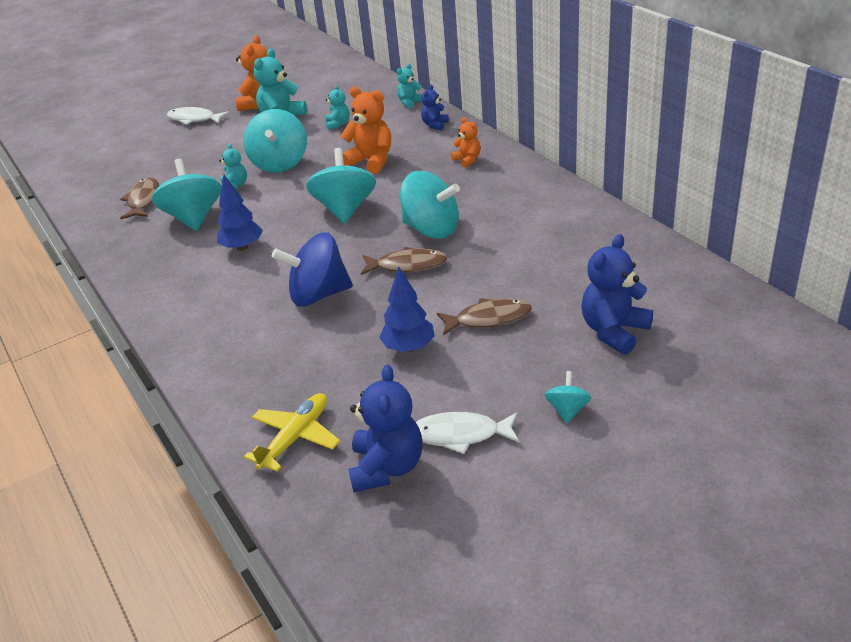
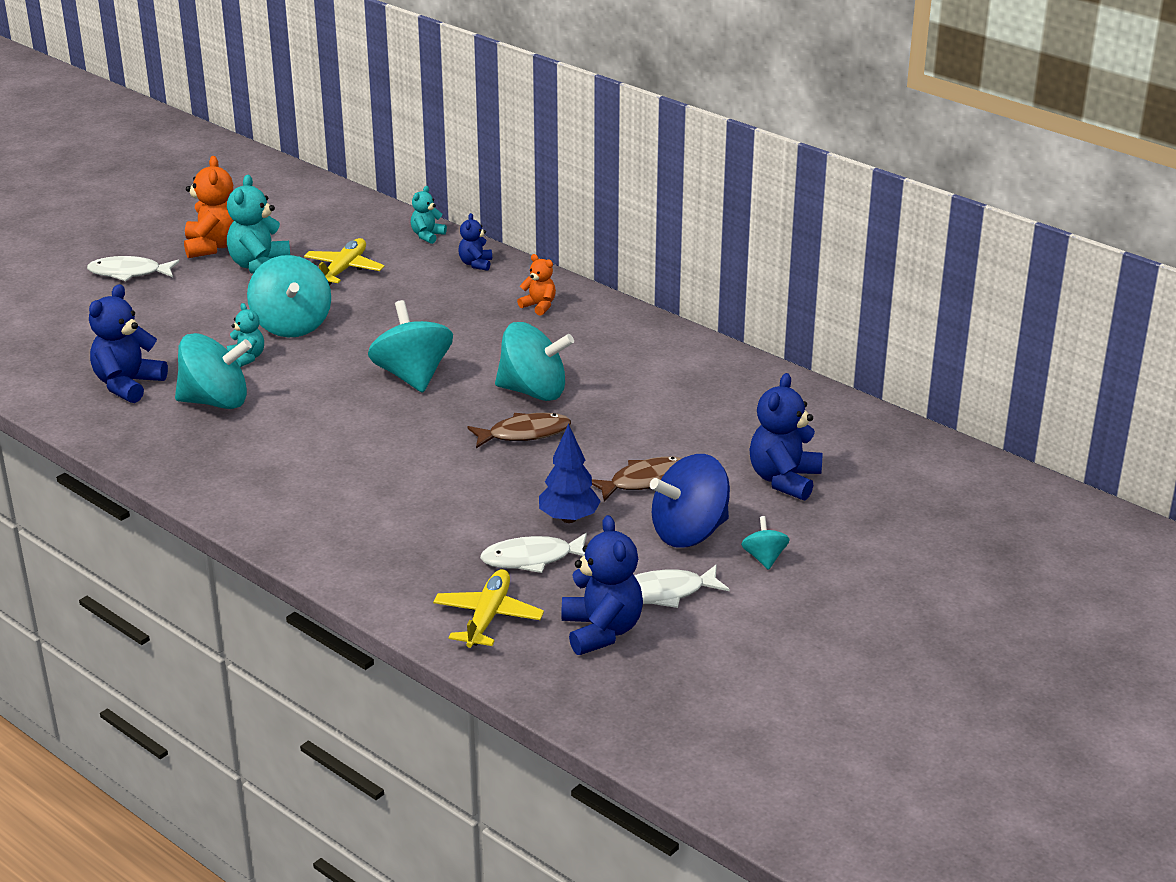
camera: 20 degrees left, 5 degrees down
brown fish [120,178,159,219] -> blue teddy bear [89,284,168,403]
turquoise spinning top [152,158,221,231] -> turquoise spinning top turned 120 degrees clockwise [175,333,252,409]
blue tree [217,175,263,251] -> none
blue spinning top [272,232,353,307] -> blue spinning top moved to [650,454,730,548]
turquoise teddy bear [326,85,350,130] -> yellow plane [304,238,385,285]
orange teddy bear [340,86,391,174] -> none
none -> white fish [480,533,587,573]

